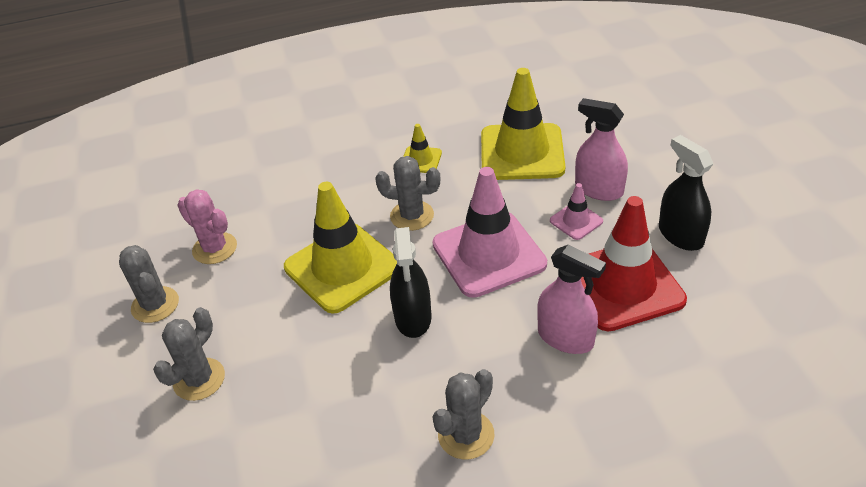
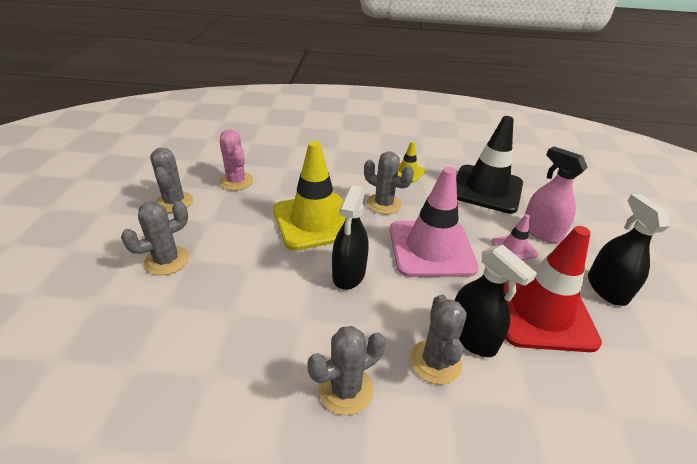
camera: 15 degrees right, 5 degrees down
yellow traffic cone [481,68,566,180] -> black traffic cone [456,116,523,214]
pink spray bottle [537,245,606,354] -> black spray bottle [454,245,537,357]
none -> grey cactus [410,295,467,384]

